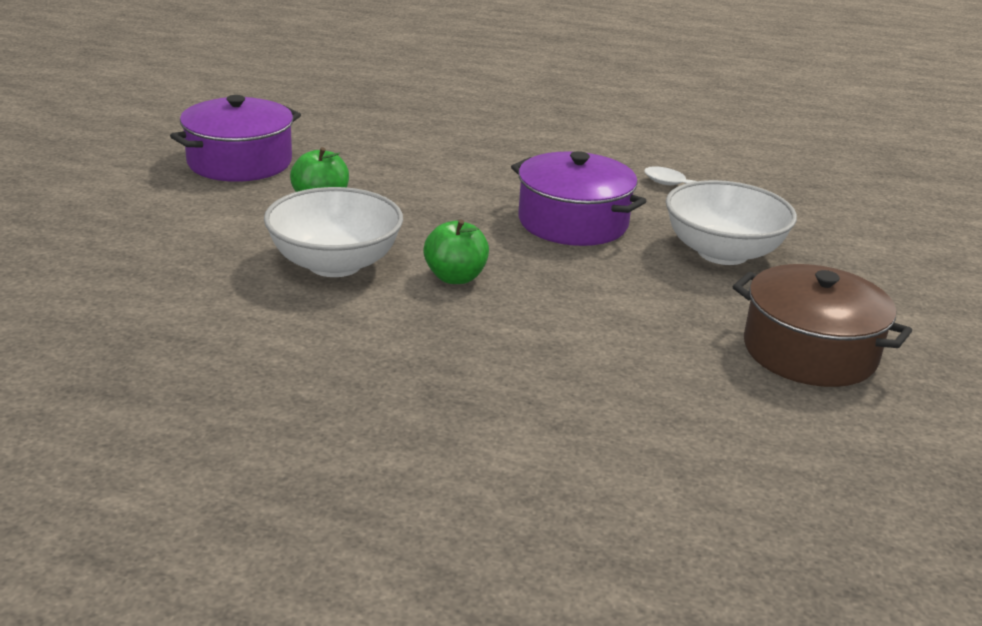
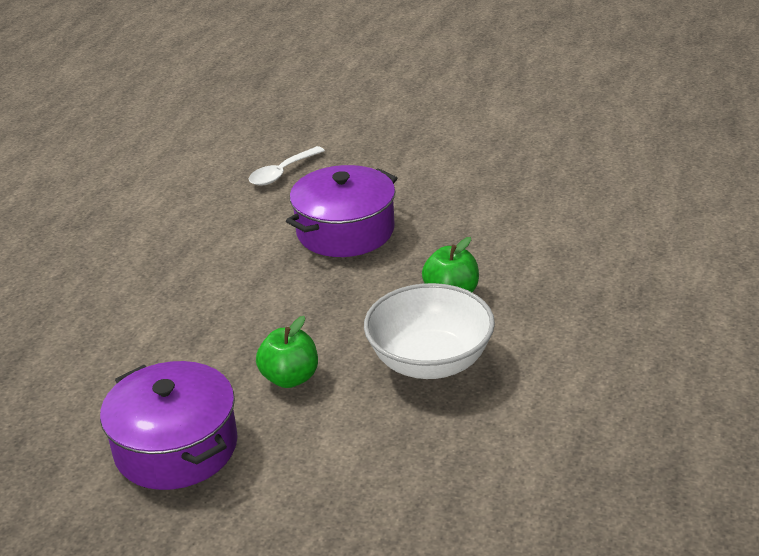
camera: 80 degrees left, 5 degrees up
white bowl [666,180,797,265] -> none
brown pot [733,264,912,387] -> none

